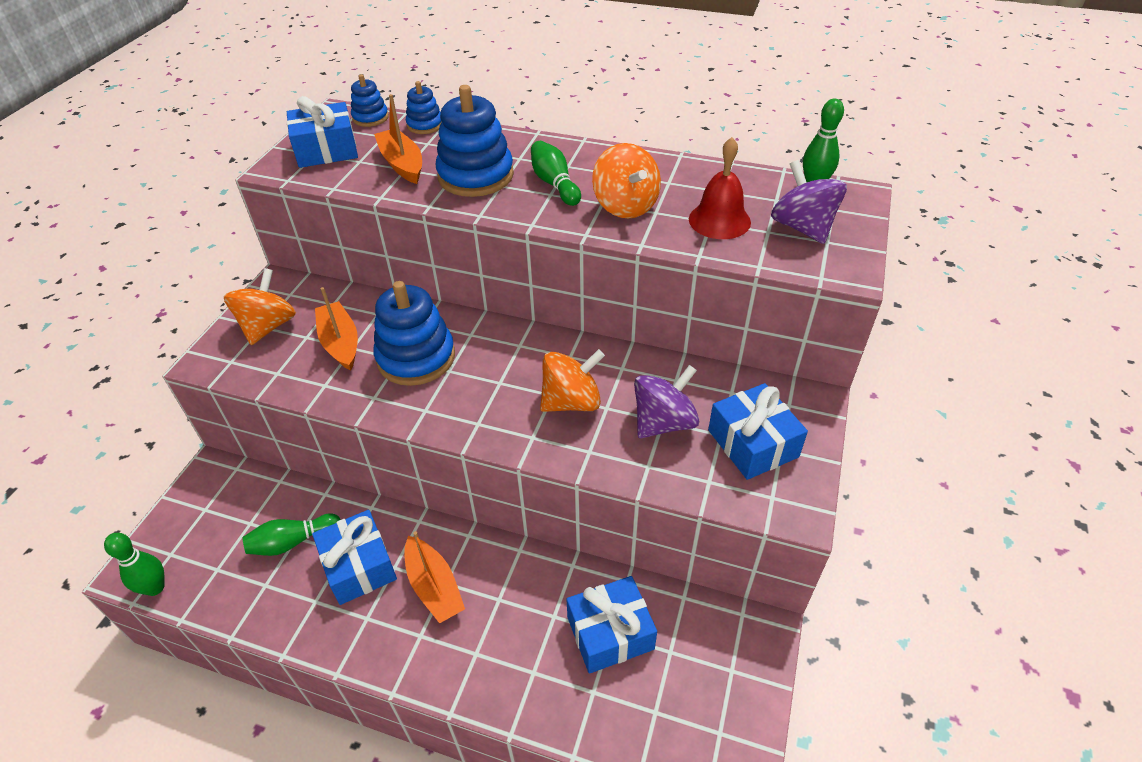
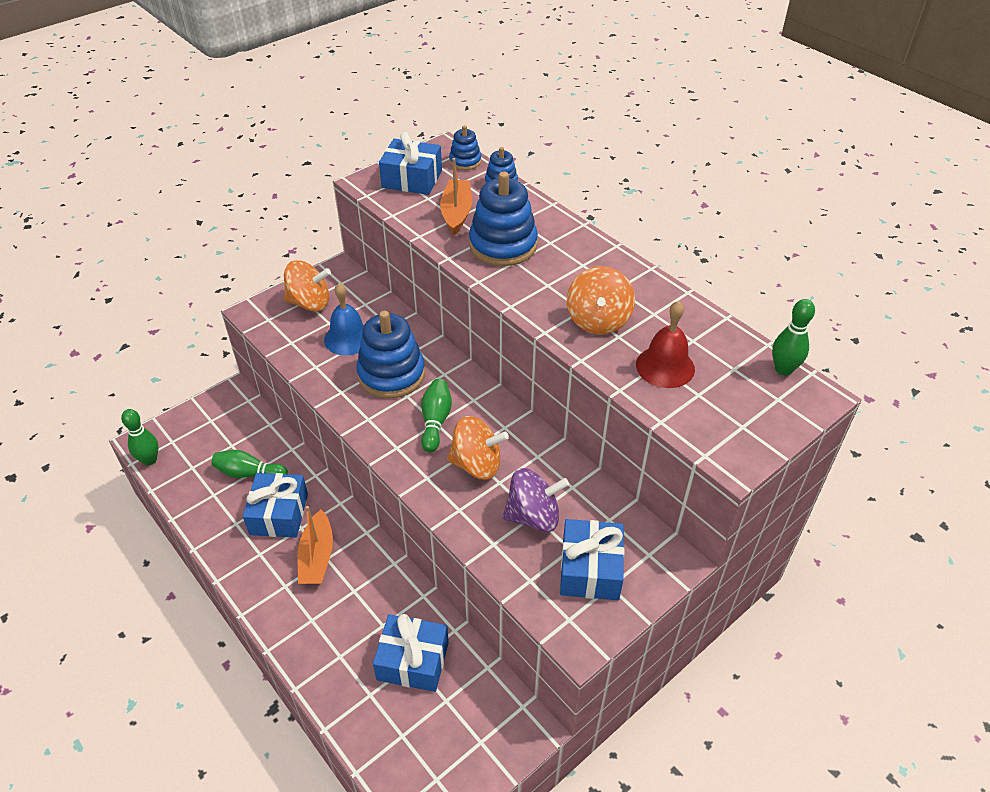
camera: 30 degrees right, 0 degrees up
orange spinning top [224,268,296,345] -> orange spinning top turned 45 degrees clockwise [284,261,331,311]
orange boat [315,287,358,371] -> blue bell [324,283,364,355]
green bowling pin [531,141,581,206] -> green bowling pin moved to [421,379,452,452]
purple spinning top [771,160,847,244] -> none

